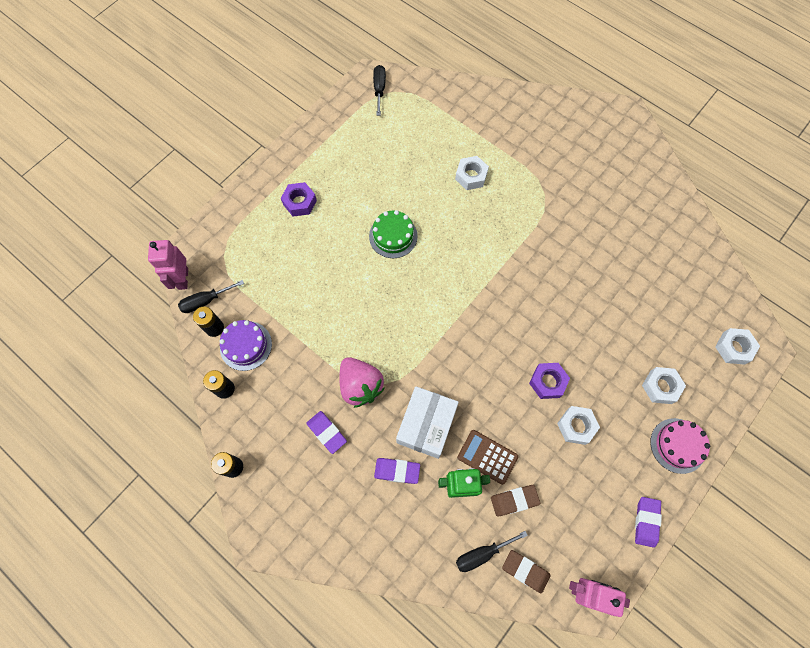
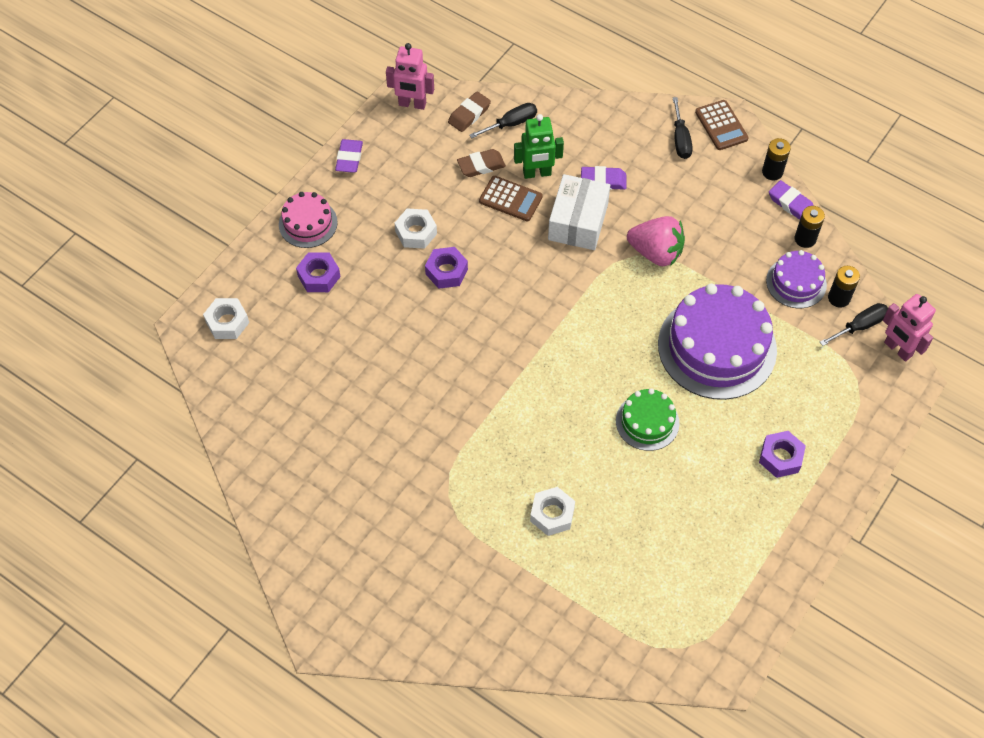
camera: 175 degrees right, 10 degrees down
pink robot [148,240,188,290] -> pink robot turned 150 degrees clockwise [883,294,936,362]
purple eraser [307,411,347,454] -> purple eraser moved to [769,180,814,220]
pink strawberry [339,357,385,408] -> pink strawberry turned 150 degrees clockwise [627,216,685,266]
black screwdriver [373,65,386,116] -> black screwdriver moved to [673,97,693,159]
brown eraser [502,550,551,593] -> brown eraser turned 75 degrees counterclockwise [448,92,491,132]
white nut [642,367,686,404] -> purple nut [296,252,340,292]
none -> purple cake [658,284,777,400]
none -> brown calculator [695,100,749,150]

